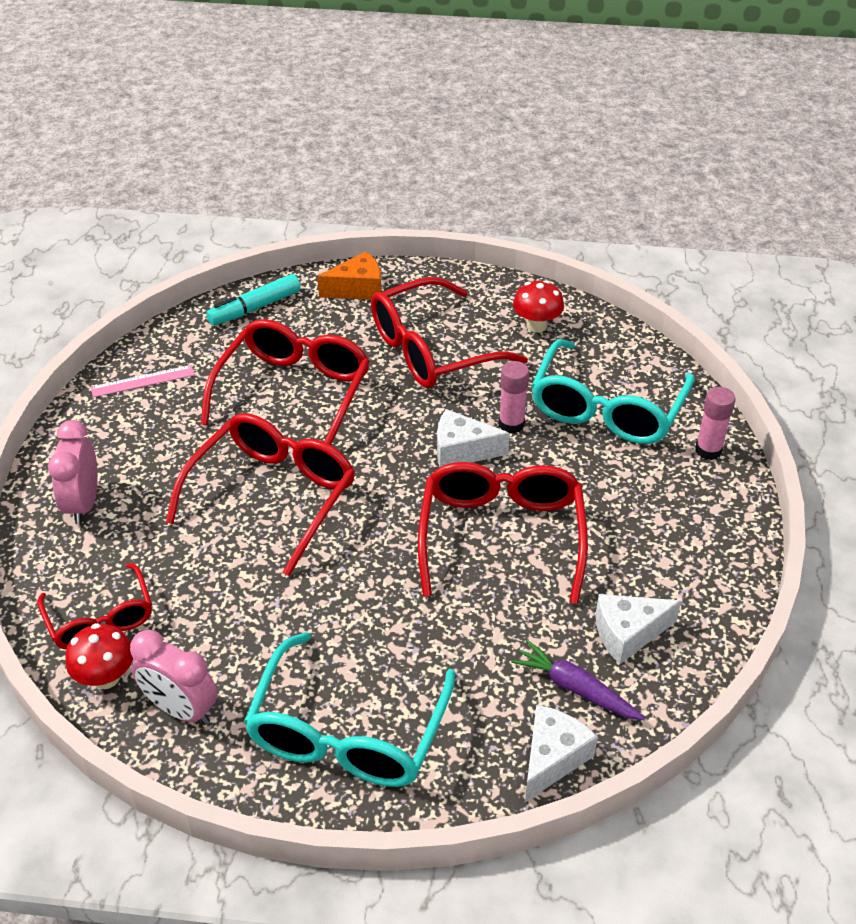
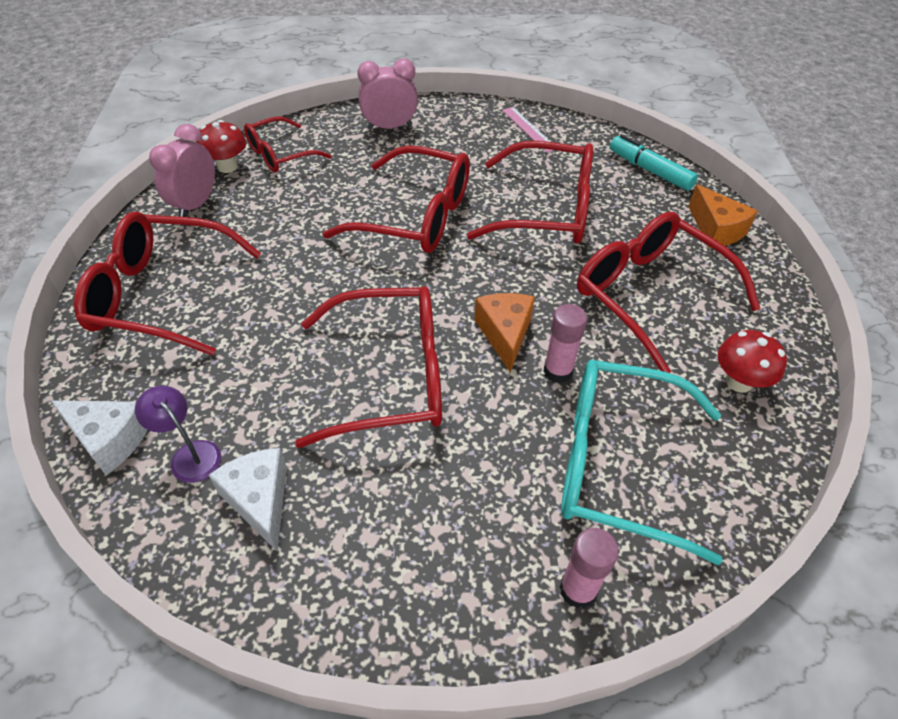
camera: 80 degrees right, 5 degrees up
turquoise glasses [244,632,456,787] -> red glasses [74,212,261,356]
white cheese [437,409,510,467] -> orange cheese [475,293,535,373]
purple carrot [511,640,645,720] -> purple lamp [135,386,221,483]

